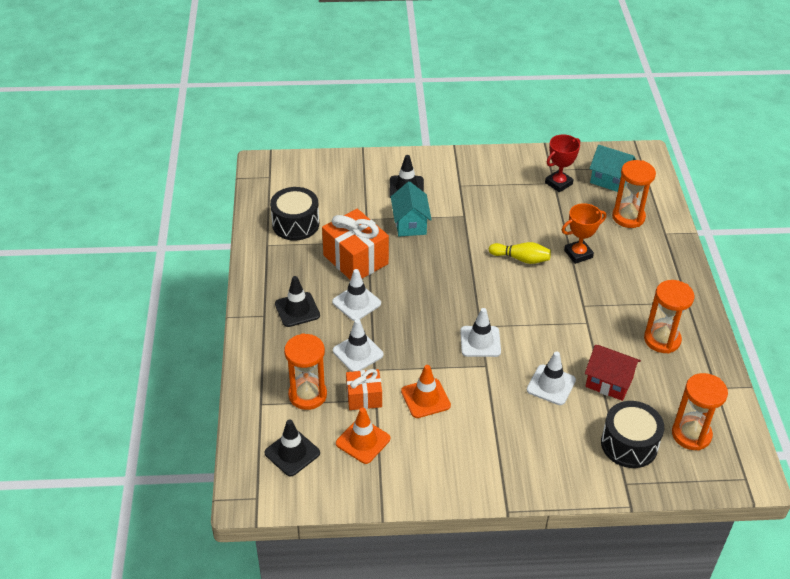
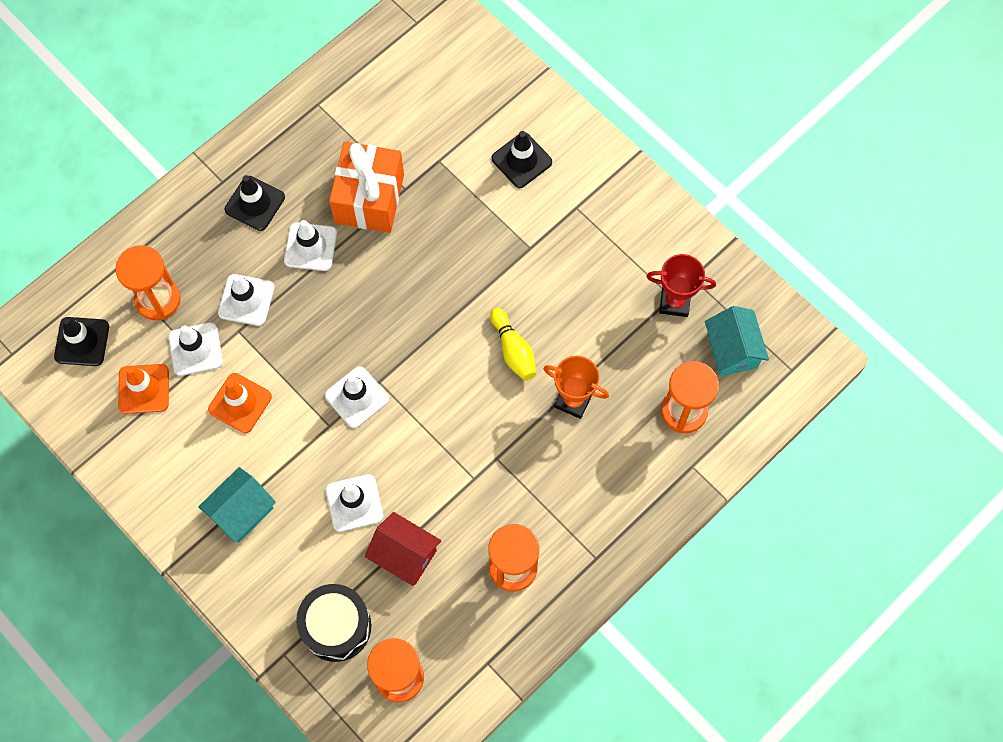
camera: 50 degrees right, 25 degrees up
black drum [270,187,319,241] -> none
orange gift [346,369,382,410] -> white traffic cone [168,323,223,376]
turquoise house [391,181,432,236] -> turquoise house moved to [198,467,276,543]
red house [585,345,641,401] -> red house turned 45 degrees counterclockwise [365,512,441,586]

